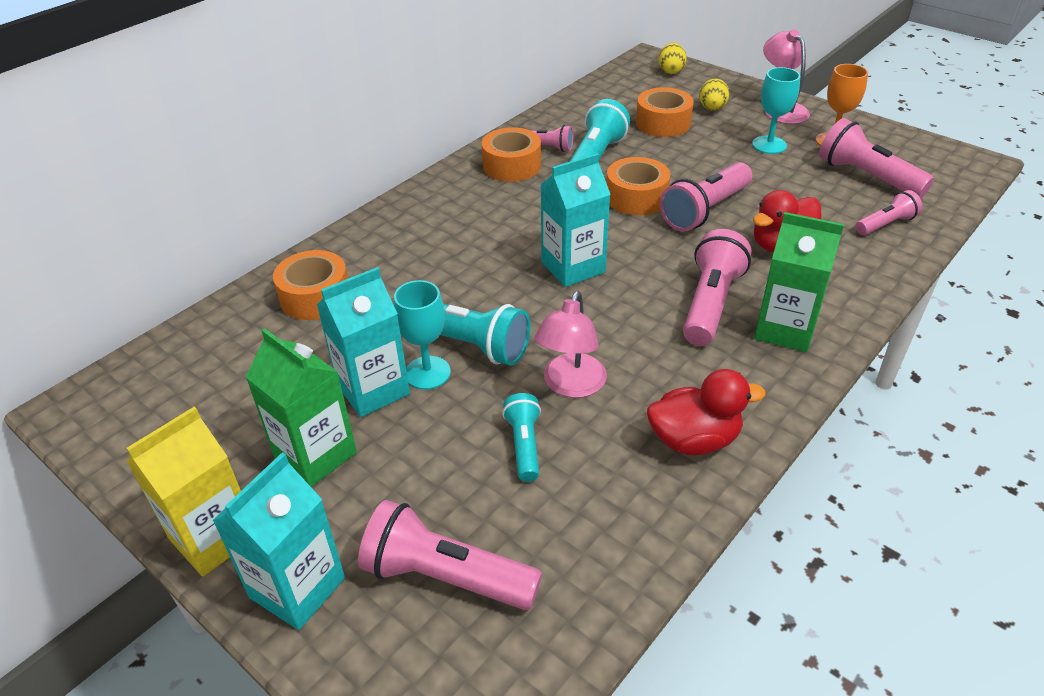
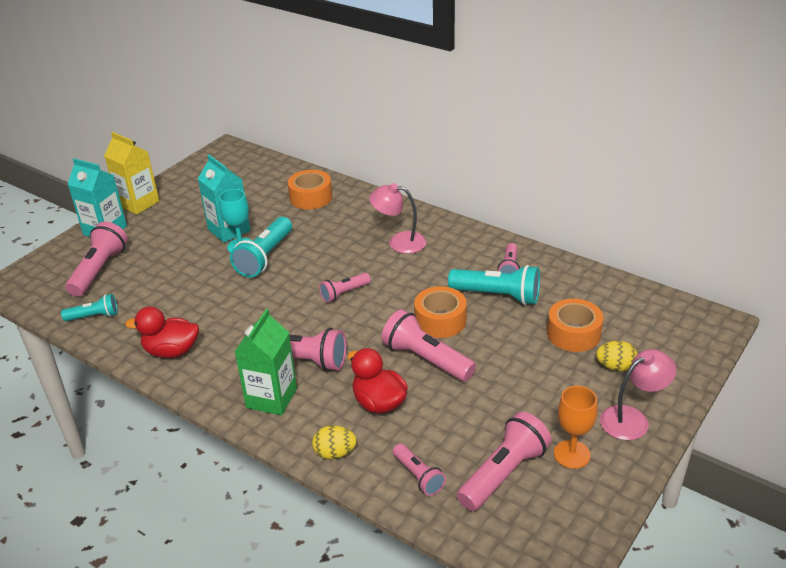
camera: 85 degrees right, 5 degrees down
green carton [245,328,357,487] -> none
orange tape [482,127,541,182] -> none
turquoise flashlight [502,393,541,482] -> turquoise flashlight moved to [61,294,118,321]
pink lamp [534,291,607,398] -> pink lamp moved to [369,183,426,254]
turquoise carton [540,153,611,287] -> pink flashlight [319,273,371,303]
red duck [647,369,766,456] -> red duck turned 105 degrees clockwise [125,306,199,358]
yellow egg [659,43,687,74] -> yellow egg moved to [312,425,357,459]
turquoise goblet [752,67,800,154] -> none

